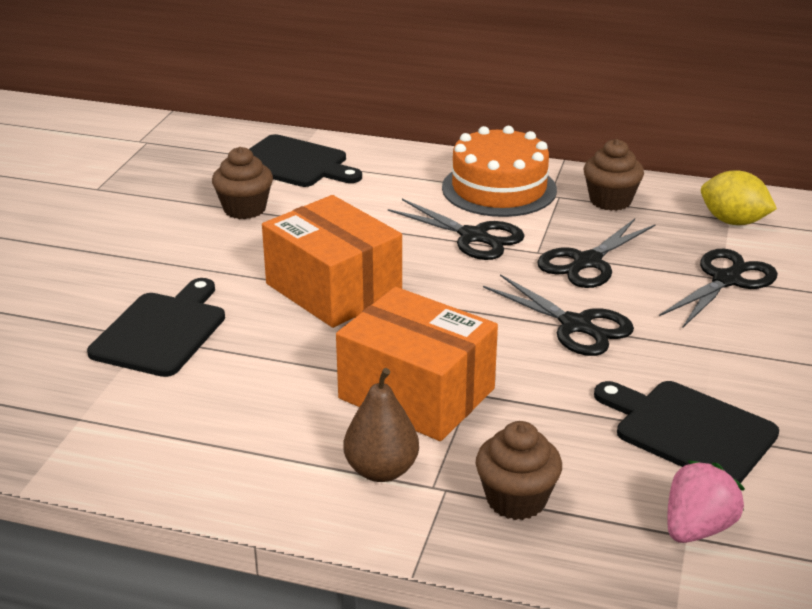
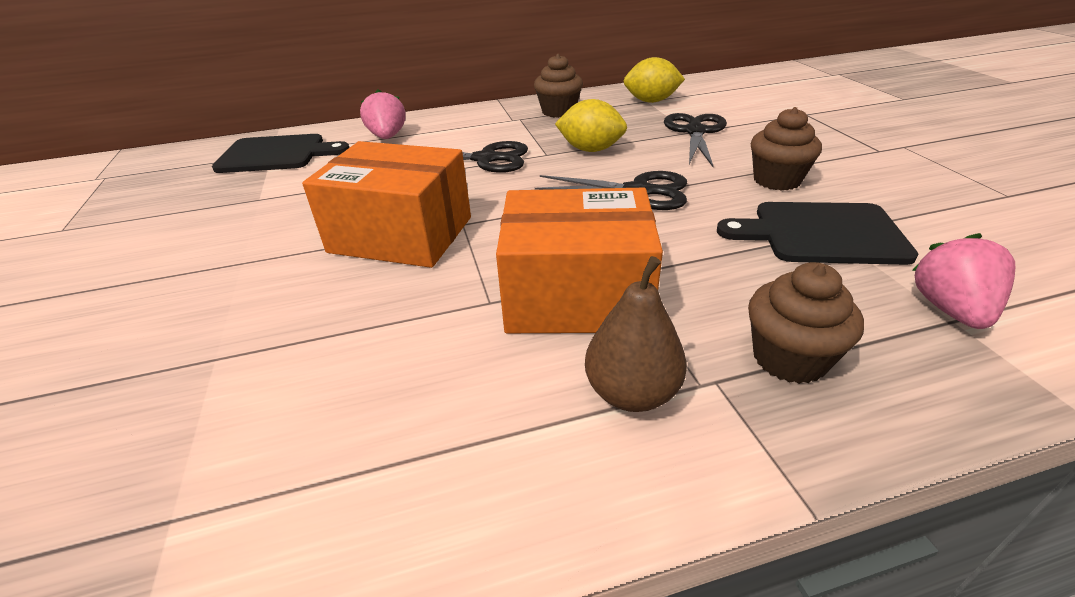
camera: 30 degrees left, 5 degrees up
black cutting board [87,278,225,377] -> none
brown cupcake [212,147,273,219] -> brown cupcake moved to [751,107,822,191]
orange cake [442,126,557,217] -> none
black scissors [537,219,656,288] -> yellow lemon [555,99,627,152]
none -> pink strawberry [360,90,406,139]

